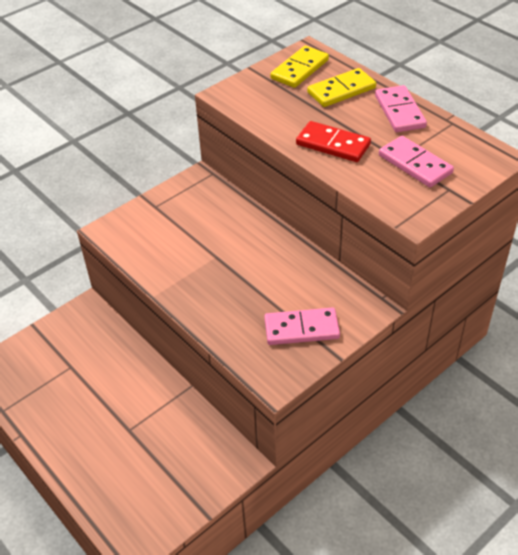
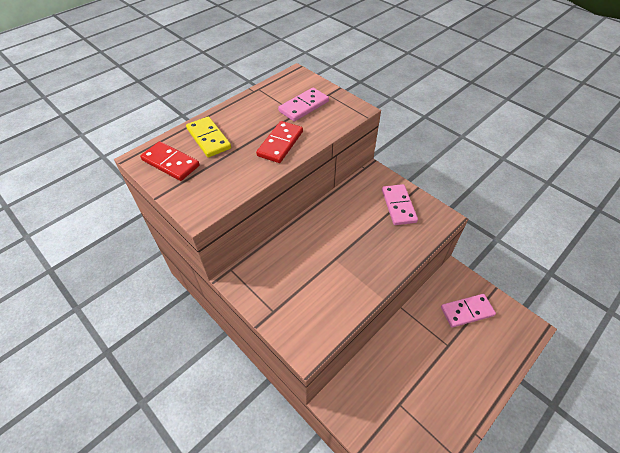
camera: 95 degrees left, 5 degrees up
yellow domino [270,46,329,88] -> red domino [140,141,200,181]
pink domino [375,85,427,132] -> pink domino moved to [441,294,496,328]

